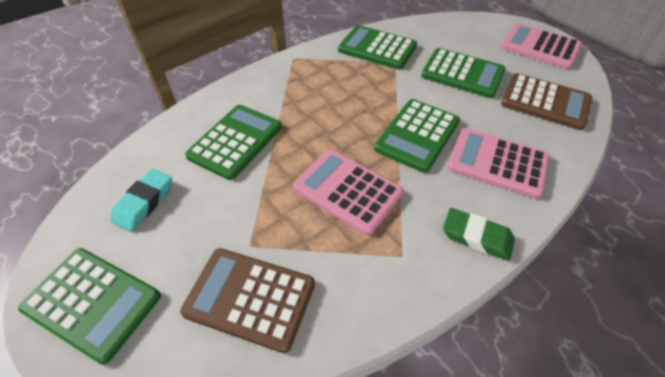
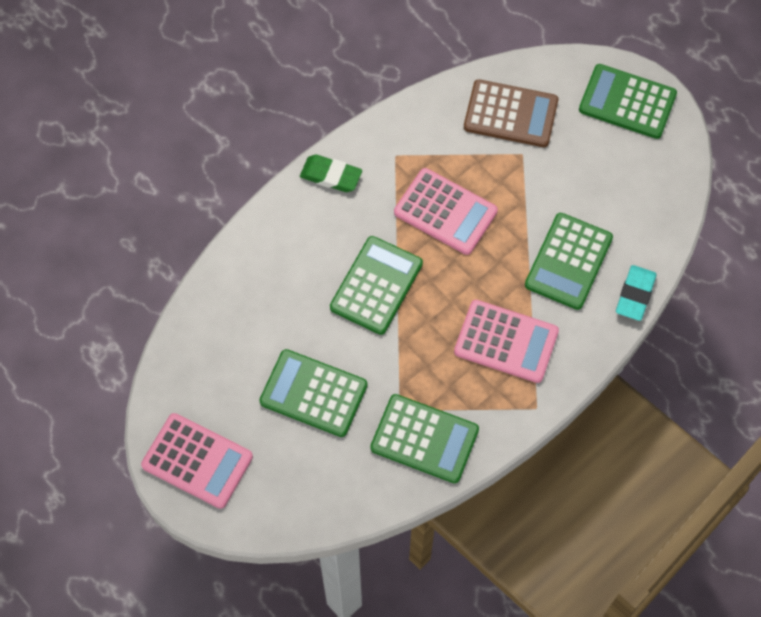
camera: 175 degrees right, 15 degrees up
turquoise eraser [110,169,172,232] -> turquoise eraser moved to [616,265,656,321]
pink calculator [447,128,550,199] -> pink calculator moved to [454,300,559,383]
brown calculator [501,73,592,130] -> none

